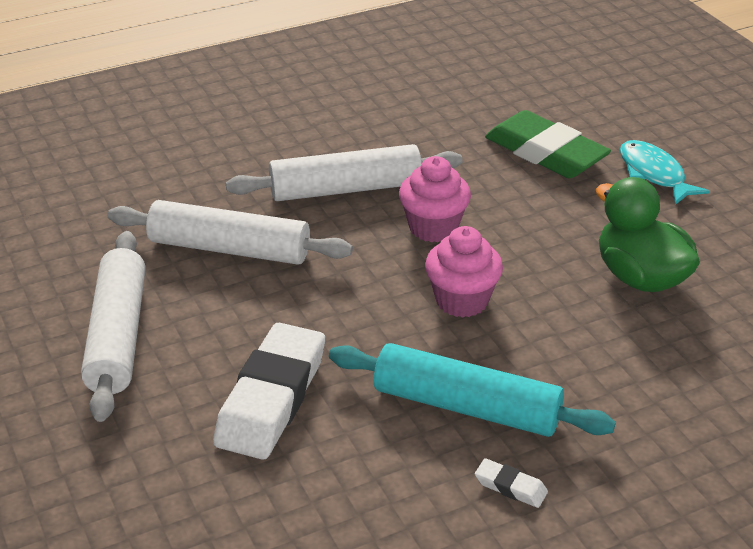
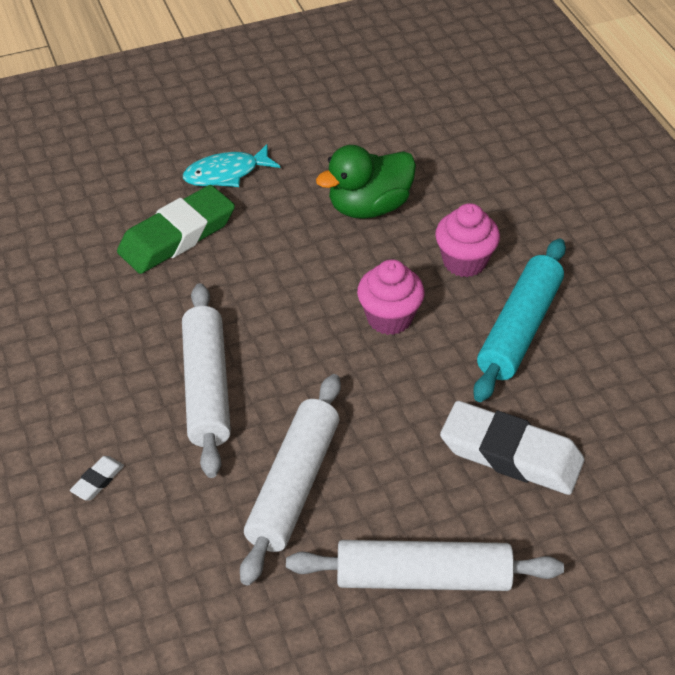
camera: 85 degrees left, 10 degrees up
pink cupcake [399,156,471,242] -> pink cupcake moved to [435,203,500,277]
white eraser [475,458,548,508] -> white eraser moved to [70,456,124,500]

